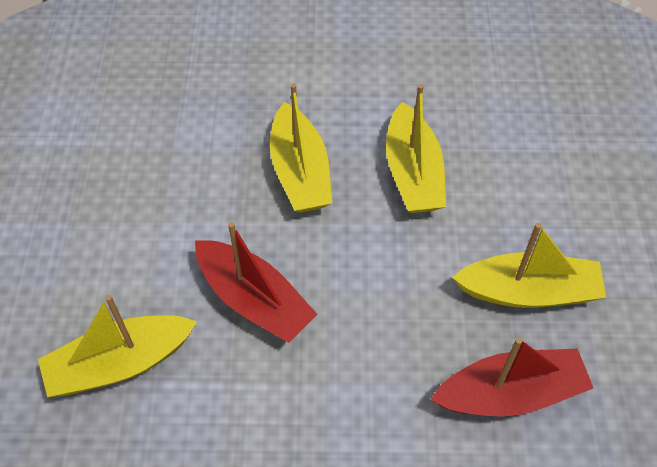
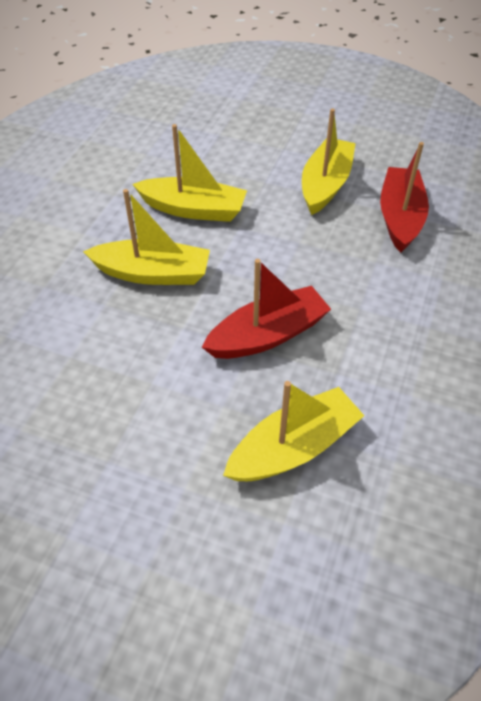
camera: 70 degrees left, 5 degrees down
yellow boat [38,295,197,397] -> yellow boat turned 120 degrees counterclockwise [223,381,364,481]

